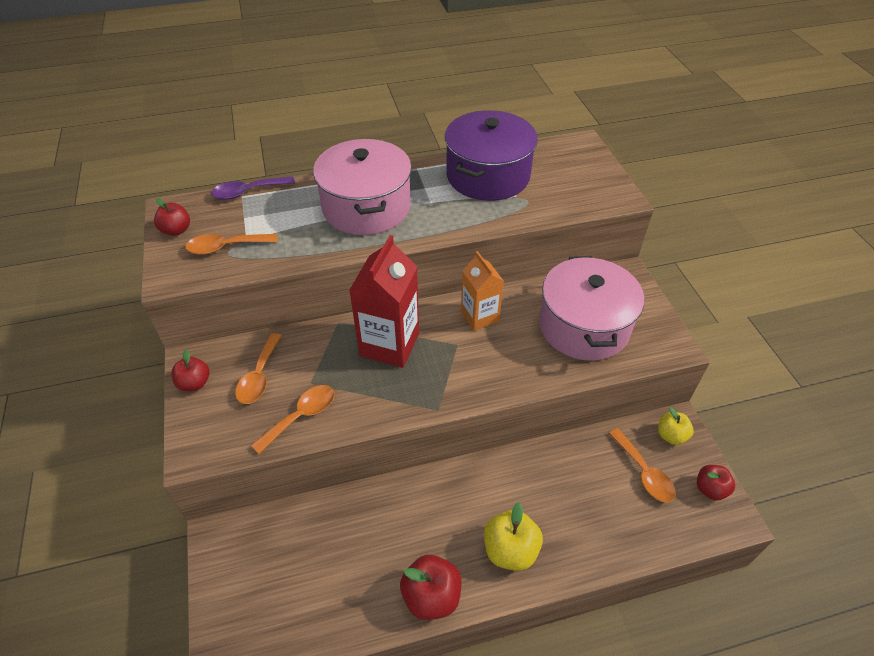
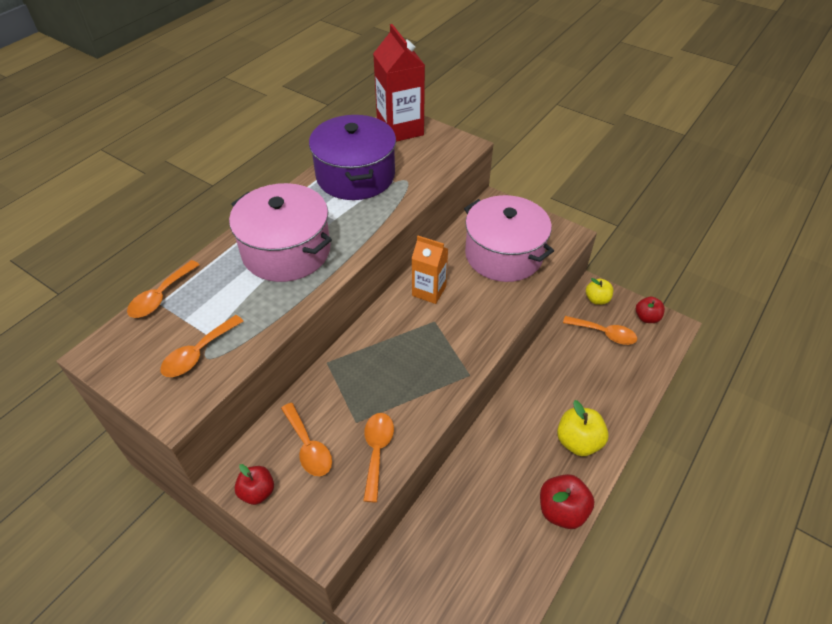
camera: 40 degrees left, 0 degrees up
red apple [154,199,190,236] -> none
purple spoon [211,176,295,200] -> orange spoon [127,260,199,318]
red carton [349,235,419,368] -> red carton moved to [373,24,425,142]

